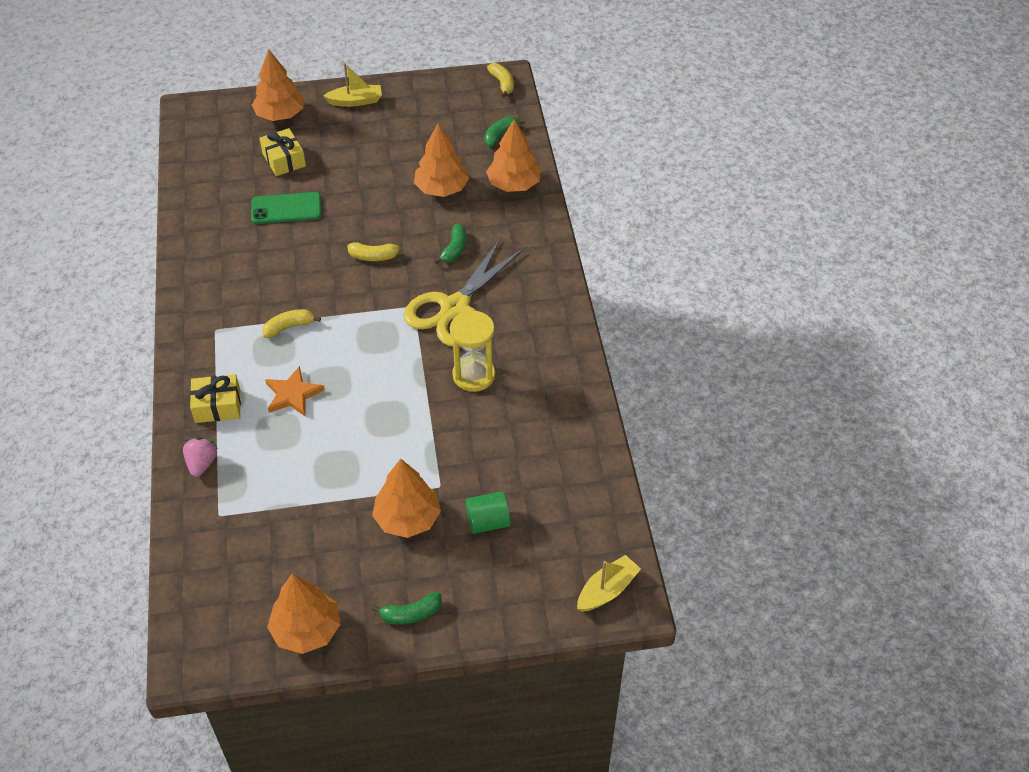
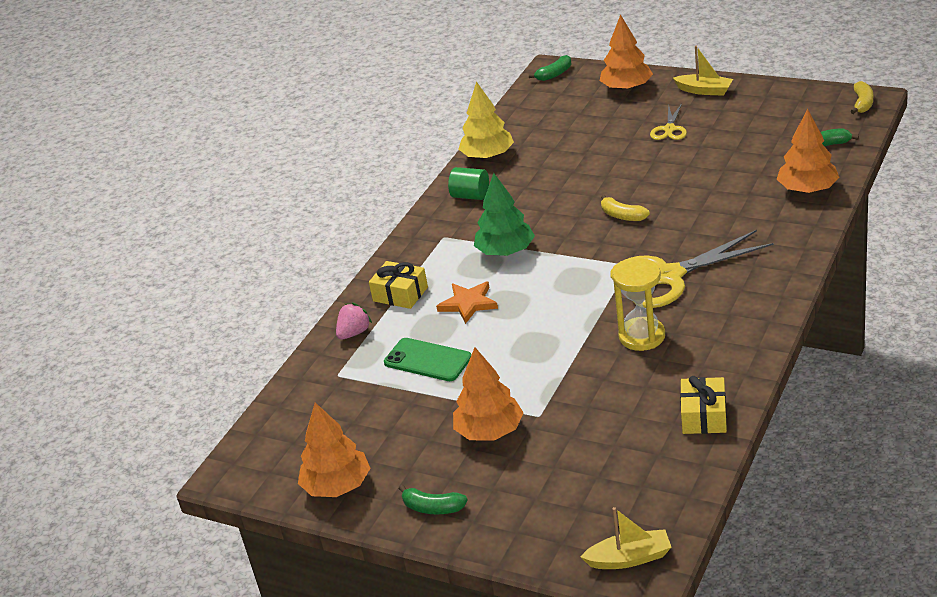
camera: 40 degrees right, 15 degrees down
green phone [251,192,321,224] -> green phone moved to [384,338,471,381]
yellow gift [259,128,306,176] -> yellow gift moved to [680,376,727,434]
yellow banana [262,309,321,338] -> green tree [474,173,535,256]
orange tree [414,124,469,197] -> none
green banana [434,224,466,264] -> green banana moved to [529,55,572,81]
green cylinder [465,491,510,534] -> green cylinder moved to [448,167,489,200]
none -> yellow tree [459,81,514,160]
none -> yellow scissors [650,103,687,140]

